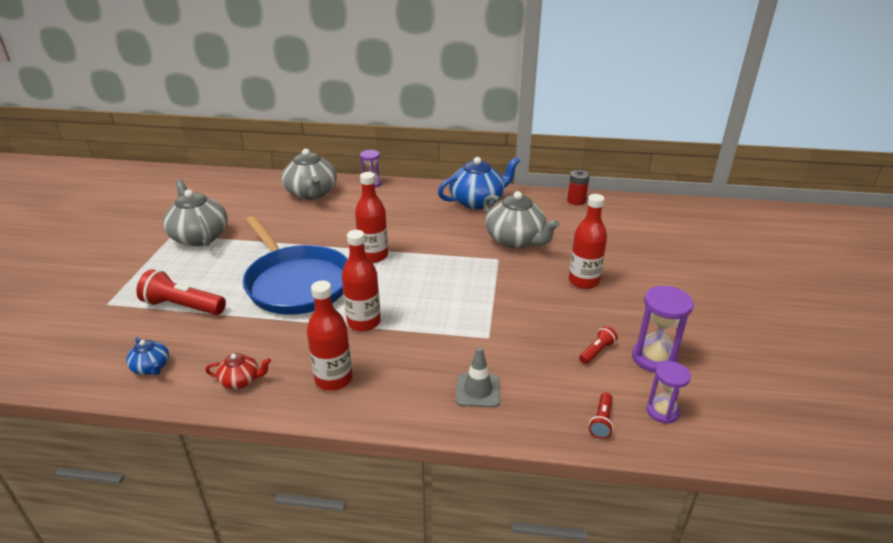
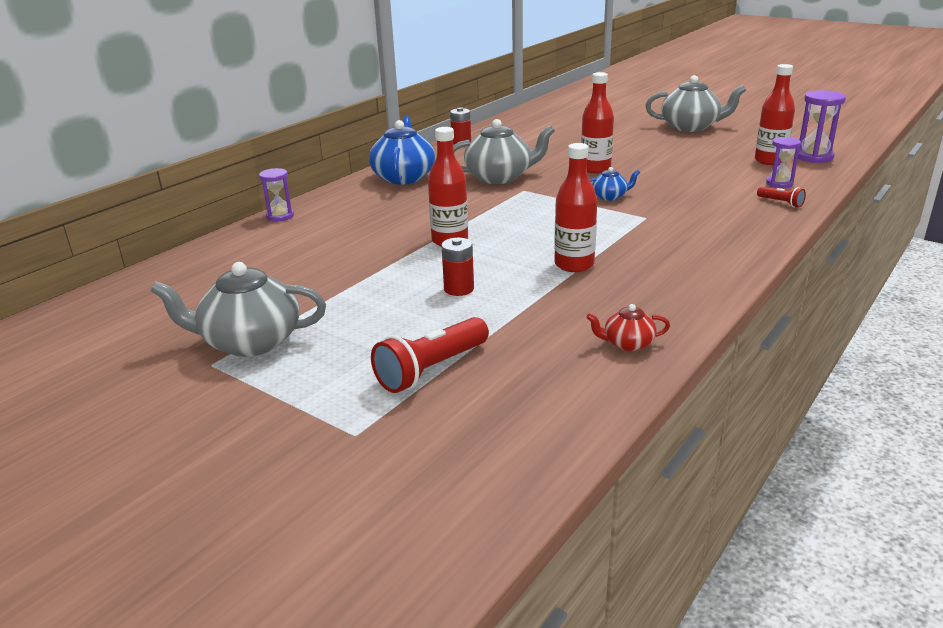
camera: 60 degrees left, 5 degrees down
blue teapot [126,337,169,375] -> blue teapot moved to [590,167,640,201]
red teapot [205,353,271,389] -> red teapot turned 120 degrees counterclockwise [586,304,670,351]
blue pan [242,216,348,315] -> red battery [441,238,474,296]
grey teapot [282,149,337,200] -> grey teapot moved to [645,75,746,132]
red bottle [307,280,353,391] -> red bottle moved to [755,64,795,165]
grey traffic cone [456,347,500,408] -> none
red flashlight [579,326,618,364] -> none
purple hourglass [632,286,694,373] -> purple hourglass moved to [798,90,846,163]

